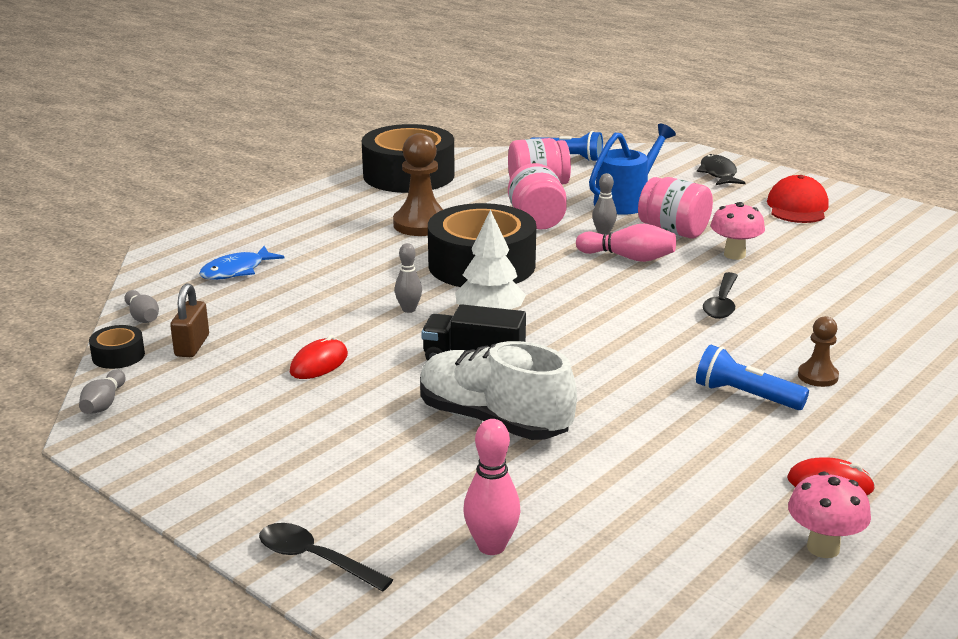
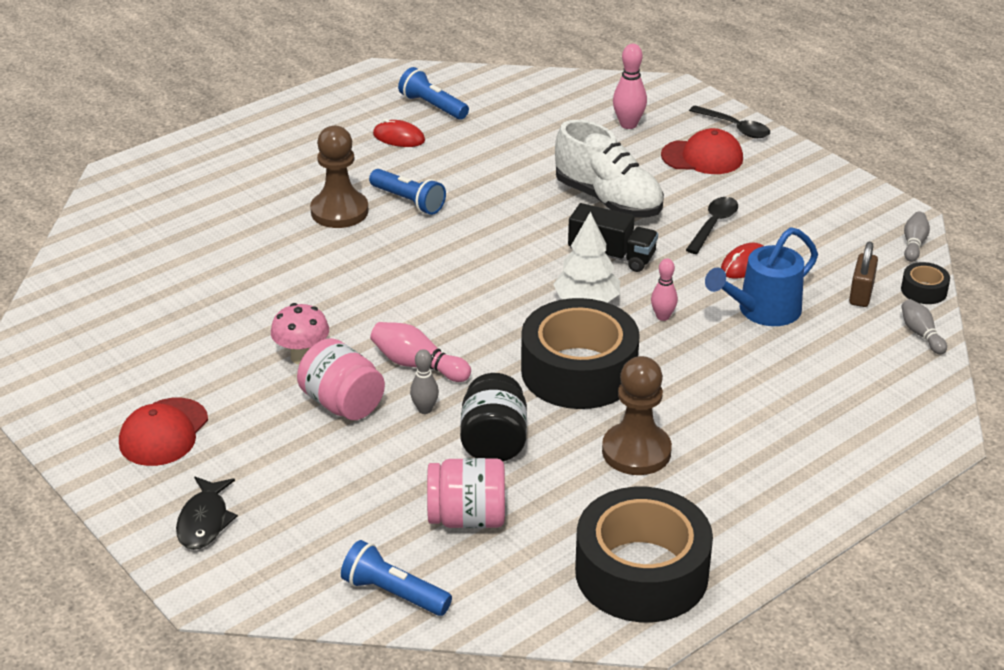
camera: 170 degrees left, 10 degrees up
blue fish [199,246,284,280] -> none
grey bowling pin [395,243,422,313] -> pink bowling pin [651,258,678,321]
pink jar [508,163,567,230] -> black jar [460,373,527,462]
blue watering can [589,123,676,215] -> blue watering can moved to [705,227,818,326]
black spoon [703,272,738,319] -> black spoon moved to [686,197,738,254]
pink mushroom [788,472,871,558] -> blue flashlight [398,67,469,120]
brown pawn [798,316,839,387] -> brown pawn [310,126,369,228], size x1.81
none -> red cap [661,128,743,174]

